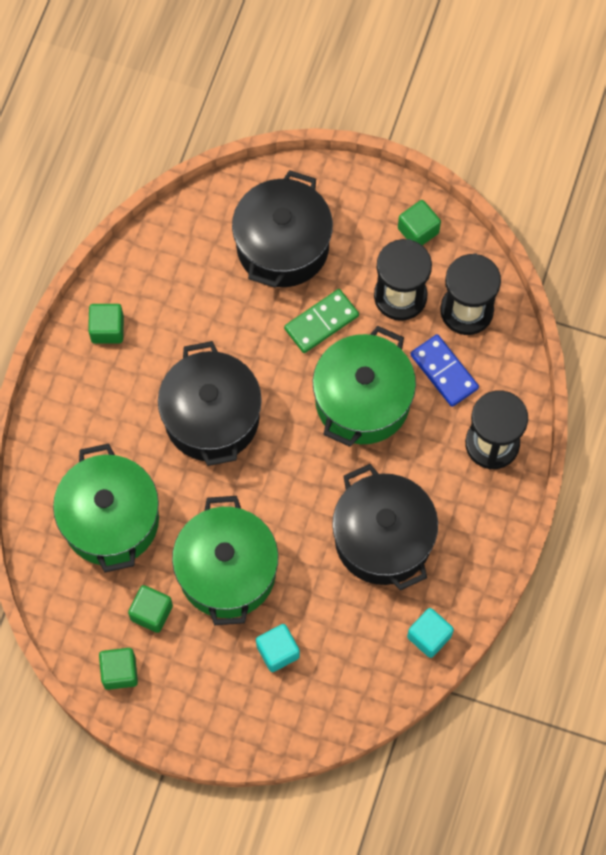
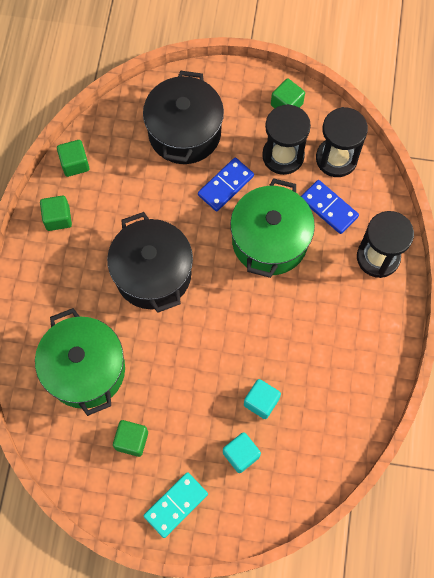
camera: 10 degrees left, 0 degrees up
green cube [99,648,138,690] -> green cube moved to [57,140,89,177]
green pot [172,496,279,625] -> none
green domino [284,289,359,353] -> blue domino [198,157,254,212]
black pot [332,464,438,590] -> none
turquoise cube [407,608,454,658] -> turquoise cube moved to [244,379,281,419]
none -> turquoise domino [143,472,208,538]

